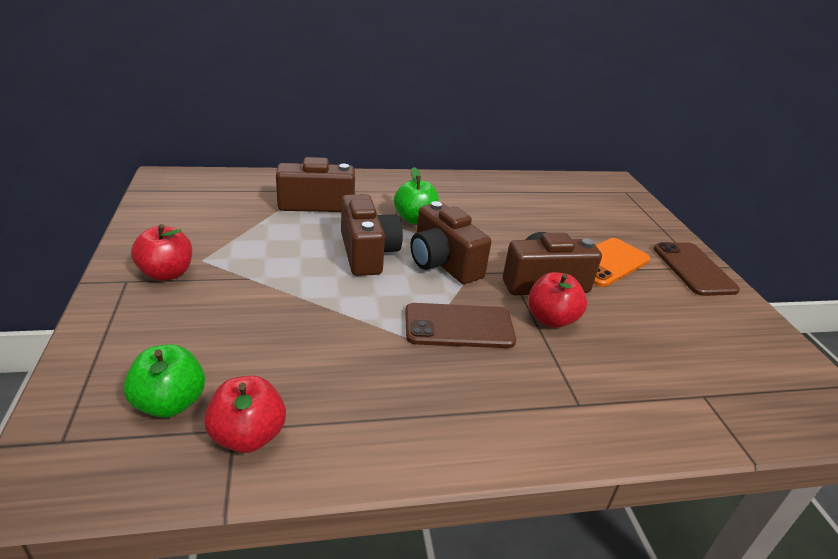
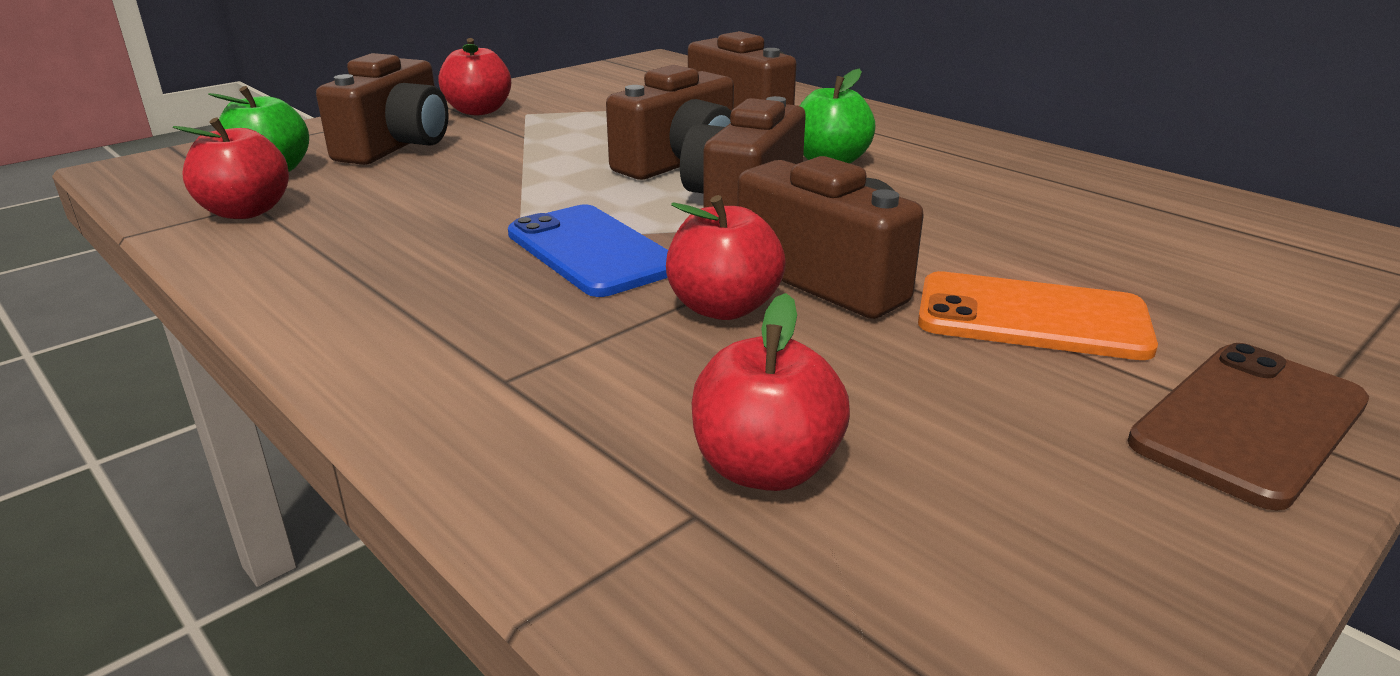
camera: 60 degrees right, 5 degrees down
brown phone [405,303,516,348] -> blue phone [508,205,668,297]
none -> brown camera [316,53,449,165]
none -> red apple [692,293,850,491]

